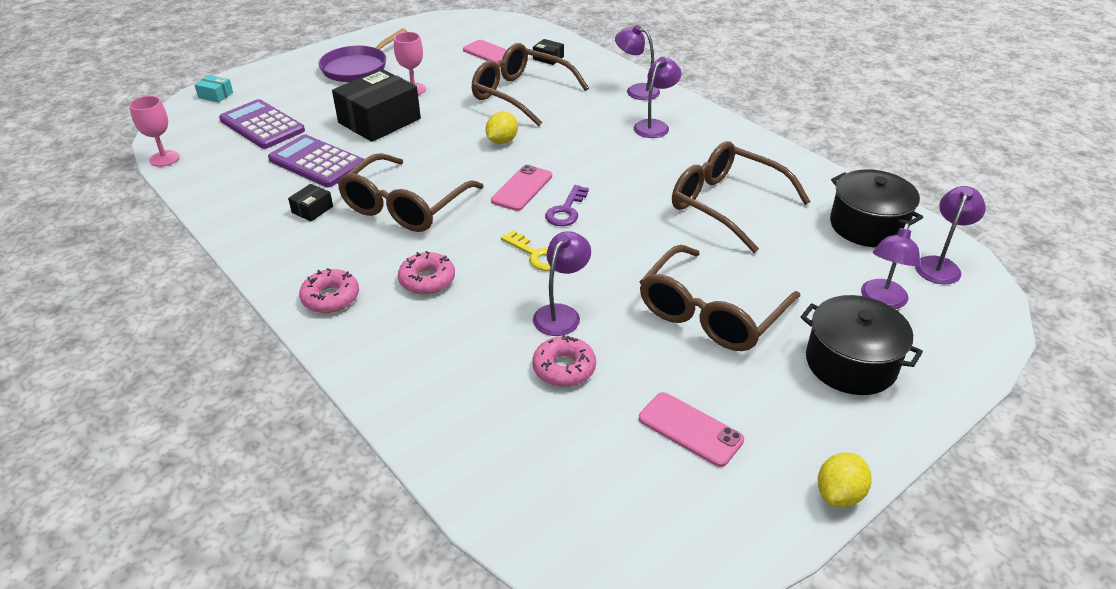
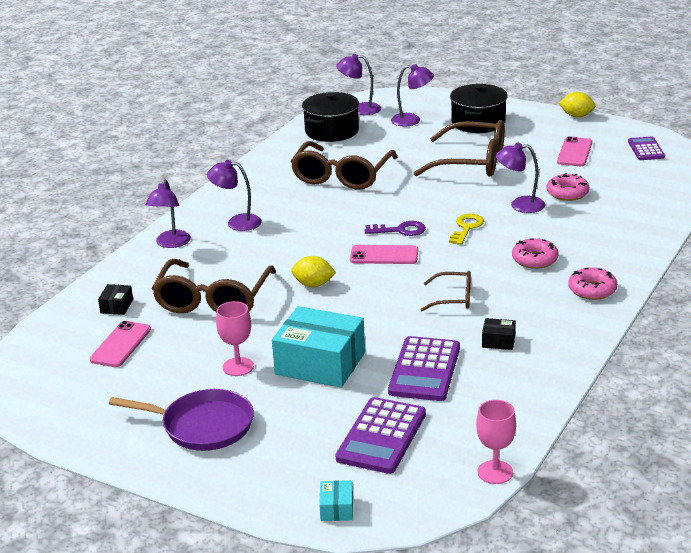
camera: 110 degrees left, 10 degrees down
black box [332,69,421,142] -> turquoise box [272,306,365,388]
brown glasses [338,153,484,232] -> brown glasses [420,271,471,311], size x0.52
none -> purple calculator [628,137,665,160]

